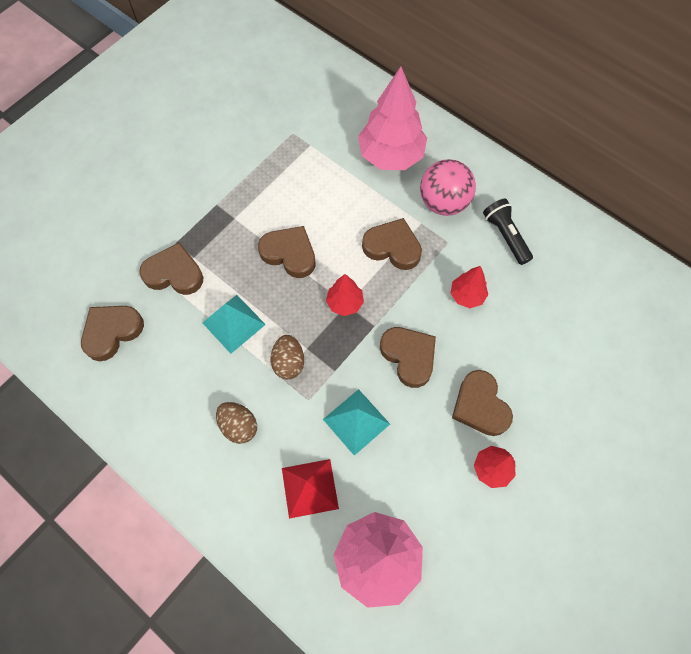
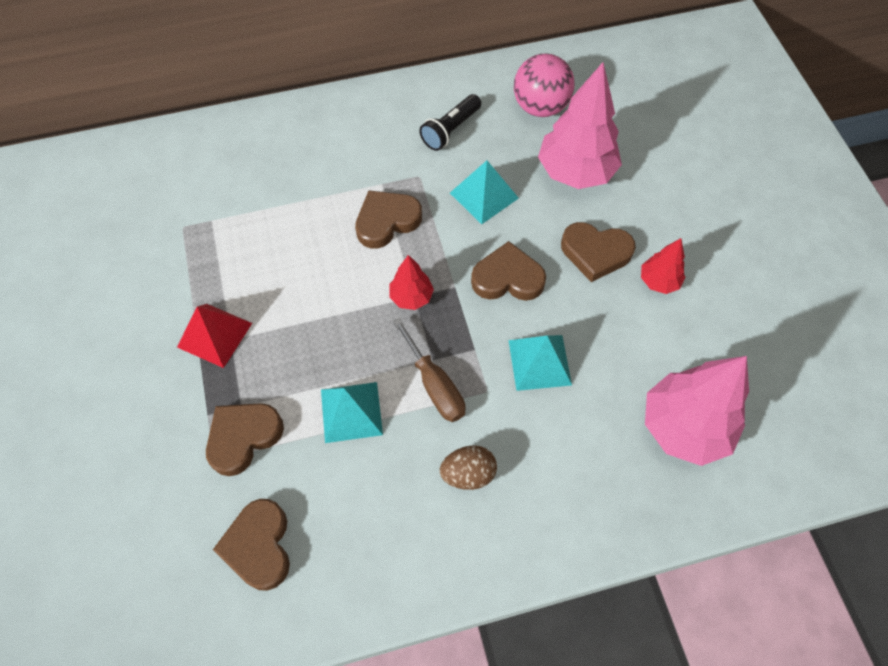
camera: 55 degrees left, 5 degrees down
brown heart [258,226,316,278] -> none
brown egg [270,335,304,379] -> brown screwdriver [393,317,466,422]
red pyramid [282,459,339,519] -> red pyramid moved to [177,304,252,368]
pink tree [358,67,427,170] -> pink tree moved to [538,62,622,189]
pink ball [420,159,476,216] -> pink ball moved to [514,54,575,117]
red tree [451,266,488,308] -> turquoise pyramid [450,161,519,224]
black flashlight [483,199,533,265] -> black flashlight turned 60 degrees counterclockwise [419,94,481,151]

